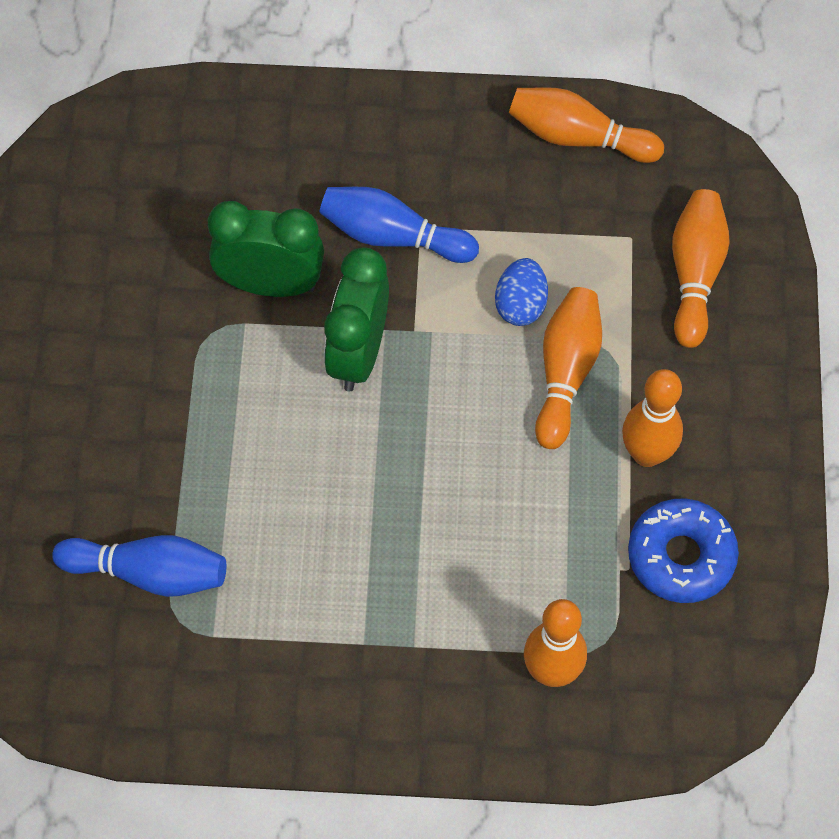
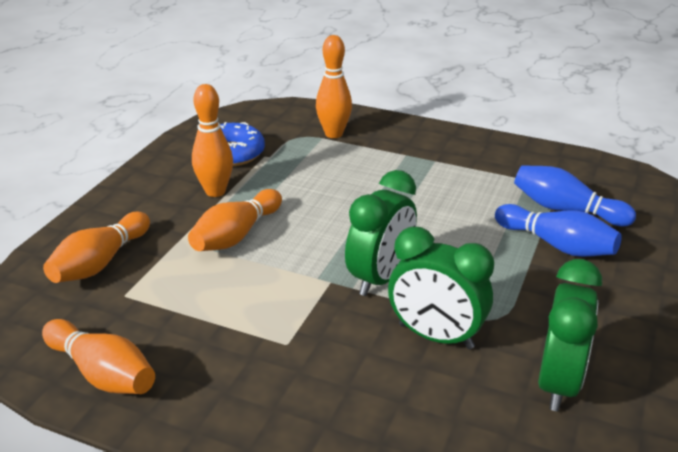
camera: 160 degrees left, 30 degrees down
blue bowling pin [319,187,479,263] -> blue bowling pin moved to [495,204,622,257]
blue egg [495,258,548,326] -> none
none -> green clock [538,259,602,411]

